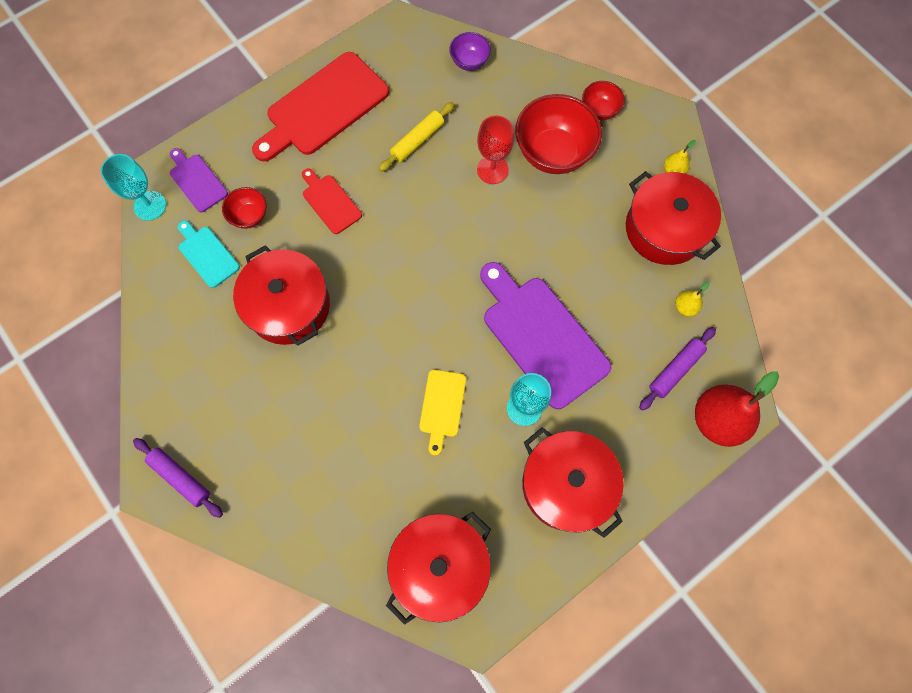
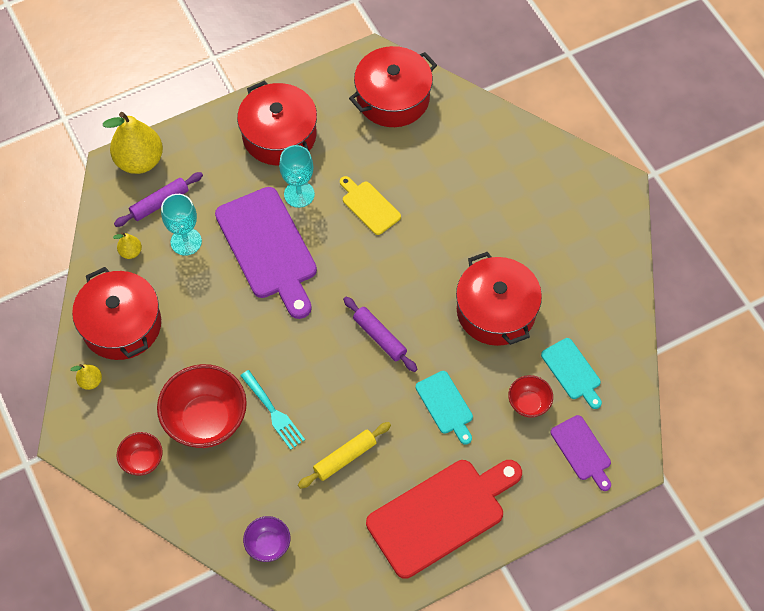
camera: 170 degrees left, 10 degrees down
turquoise goblet [101,154,166,221] -> turquoise goblet moved to [161,194,202,256]
purple rolling pin [133,438,223,518] -> purple rolling pin moved to [343,297,417,372]
red cutting board [302,169,362,234] -> turquoise cutting board [416,371,473,445]
yellow cutting board [419,370,466,456] -> yellow cutting board turned 60 degrees counterclockwise [340,176,401,235]
red goblet [477,115,514,184] -> turquoise fork [240,370,305,450]
red pear [695,371,779,447] -> yellow pear [103,112,163,174]

